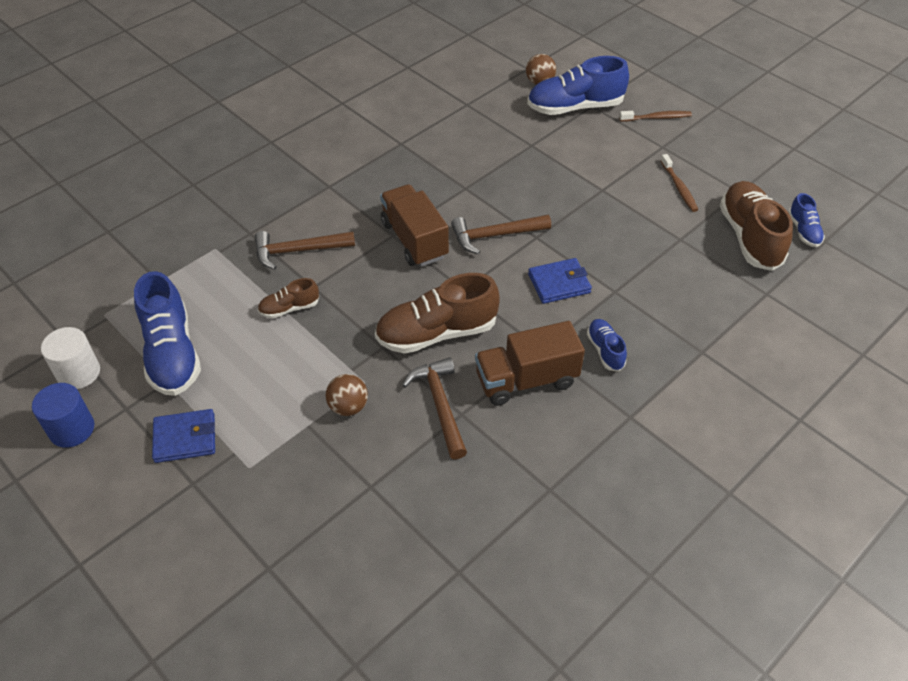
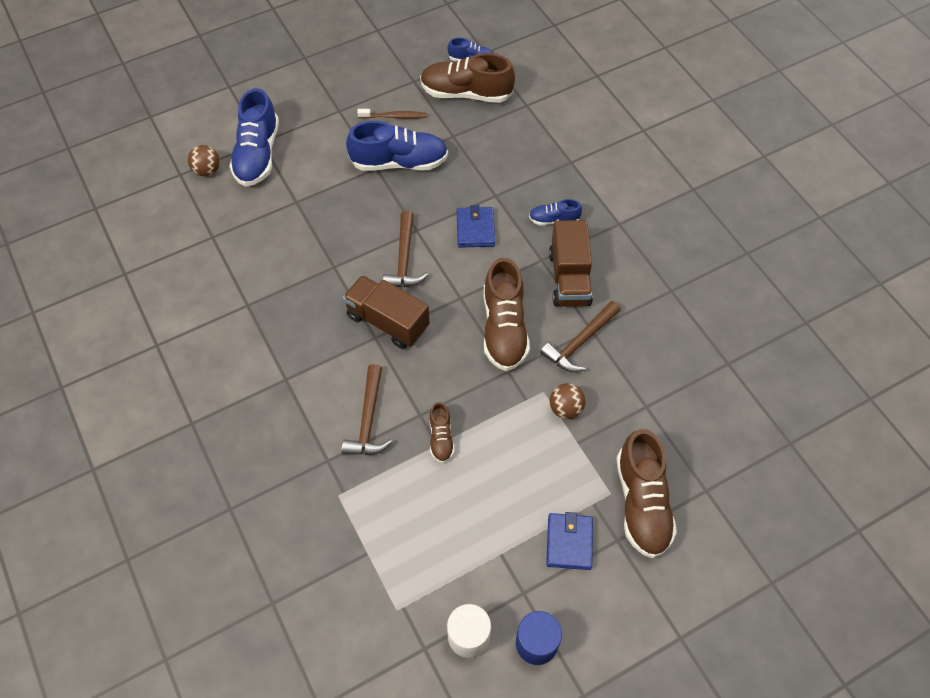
camera: 75 degrees left, 10 degrees up
blue shoe [134,271,201,396] -> blue shoe moved to [346,121,448,171]
brown truck [380,184,449,267] -> brown truck turned 45 degrees clockwise [343,275,430,349]
brown hammer [402,358,467,459] -> brown hammer turned 45 degrees counterclockwise [540,301,621,372]
brown toothbrush [619,111,692,122] -> none
none -> brown shoe [616,429,677,558]

